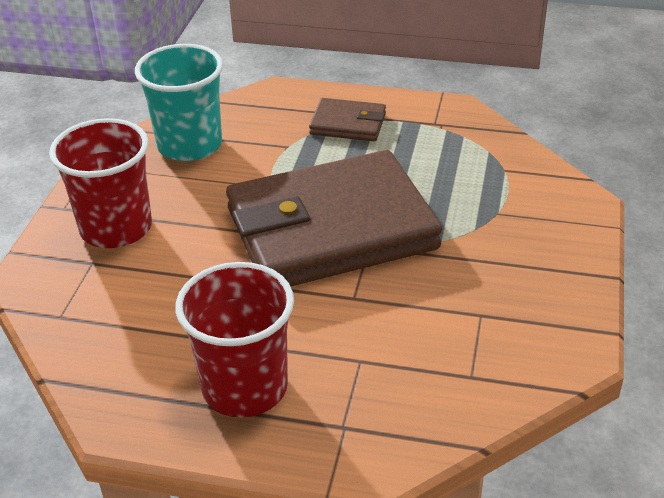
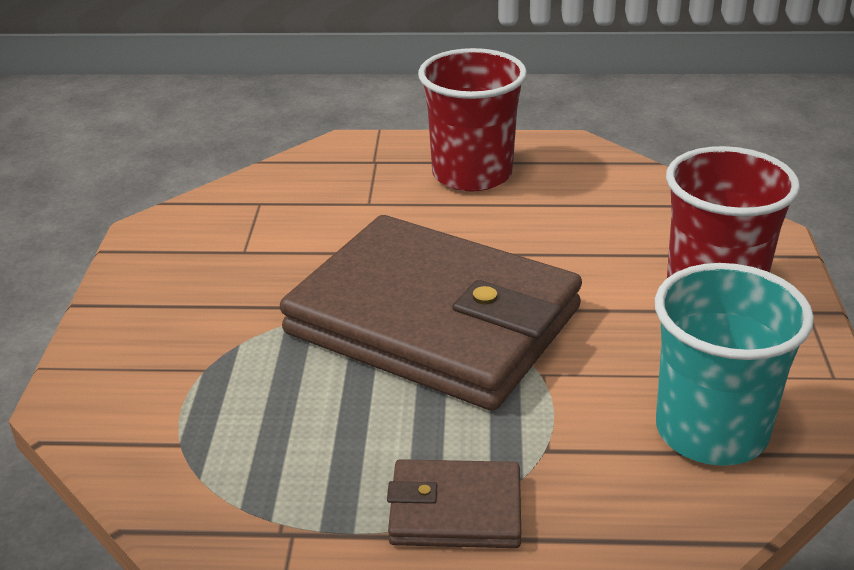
camera: 170 degrees right, 5 degrees down
brown wallet [226,150,442,287] -> brown wallet turned 60 degrees clockwise [280,215,582,411]

